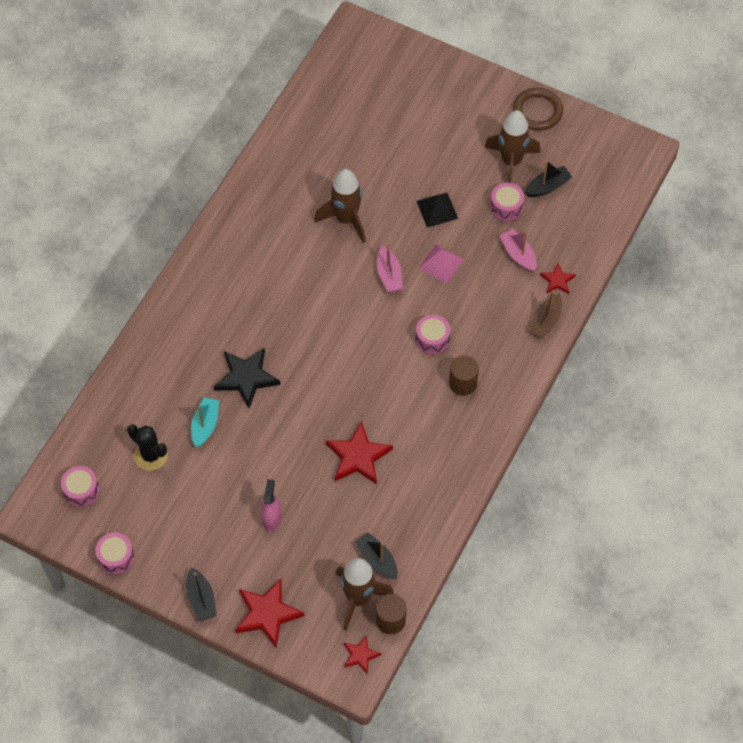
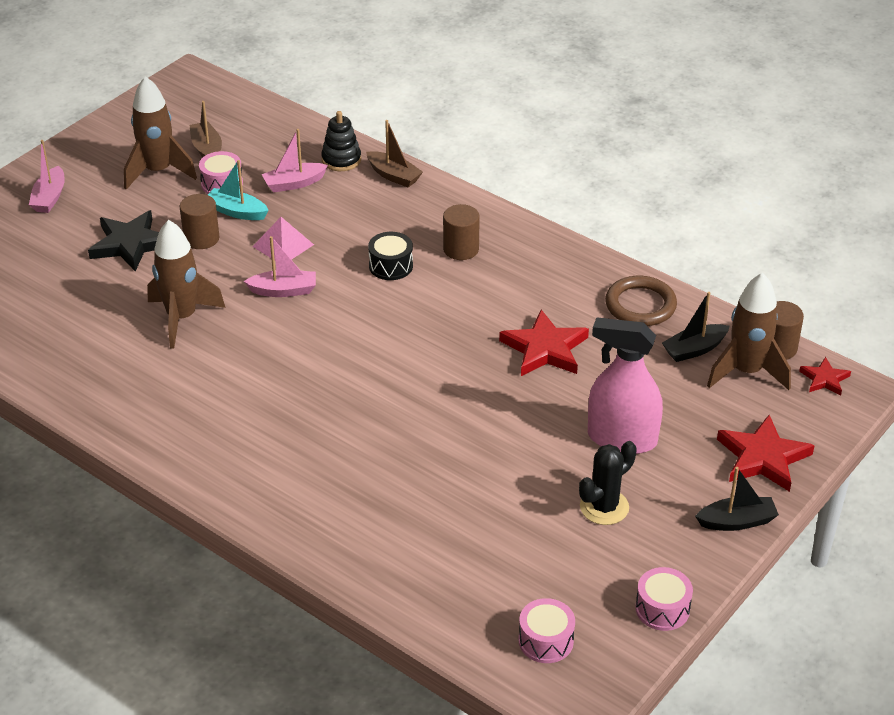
camera: 80 degrees left, 20 degrees down
black cactus [127,424,168,471] -> black cactus moved to [579,441,637,525]
turquoise boat [191,397,219,448] -> turquoise boat moved to [208,160,269,220]
black star [214,348,281,408] -> black star moved to [88,210,159,272]
pink spray bottle [261,479,281,531] -> pink spray bottle [588,317,663,454], size x1.75
black pyramid [416,193,458,228] -> brown cylinder [180,194,219,249]
pink drum [416,315,450,354] -> black drum [368,232,413,280]
brown ring [513,88,563,131] -> brown ring moved to [605,276,677,326]
black boat [525,161,572,197] -> brown boat [190,101,222,157]
red star [540,263,576,294] -> black stacking toy [321,111,361,171]
none -> pink boat [29,140,65,213]

